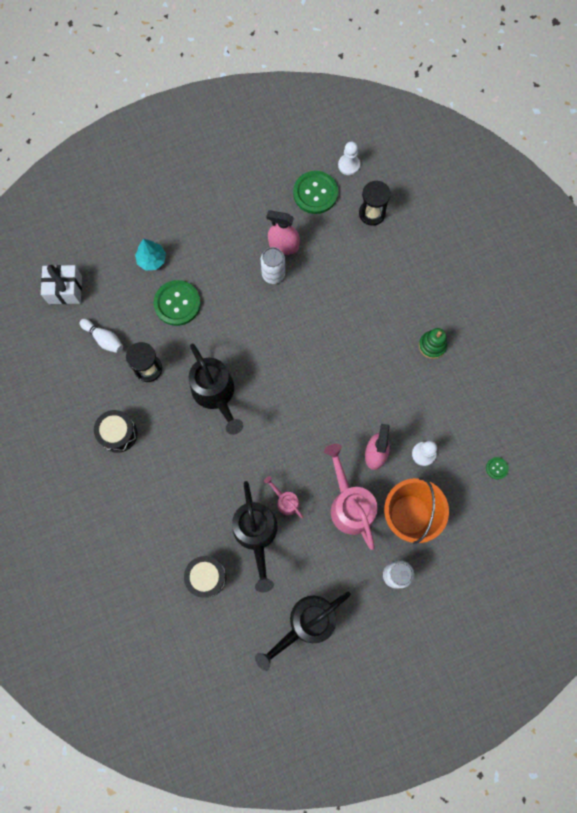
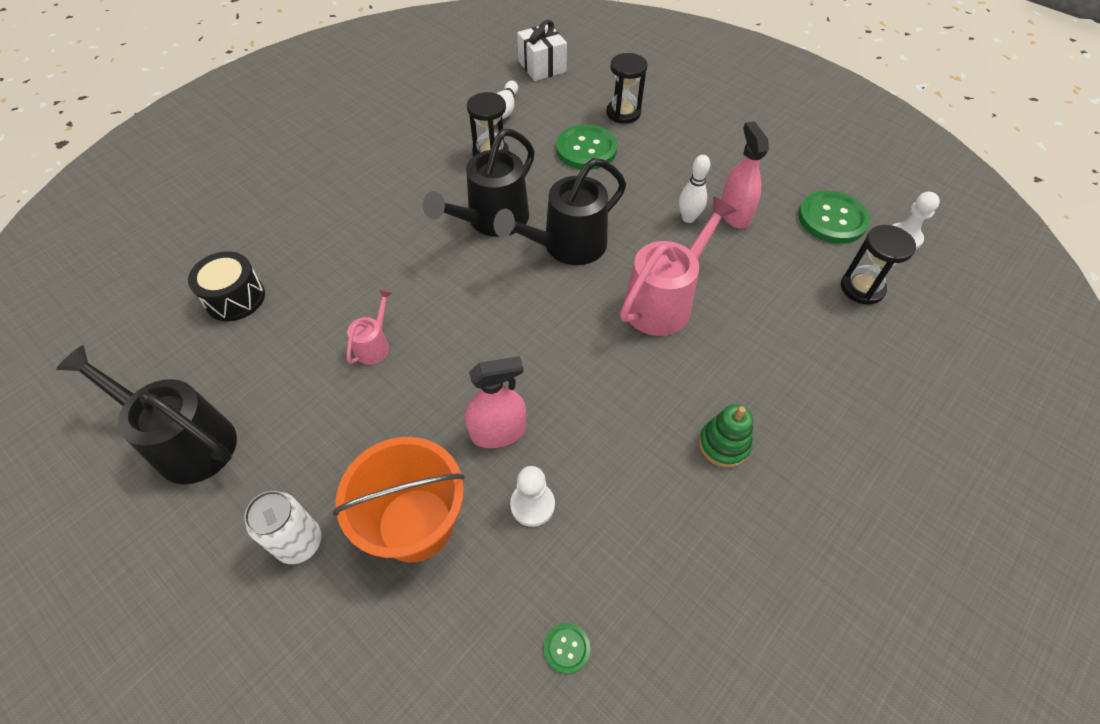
camera: 65 degrees right, 20 degrees down
black drum [94,410,137,453] -> none
turquoise tree [135,239,166,271] -> black hourglass [606,53,648,124]
black watering can [232,481,278,593] -> black watering can moved to [494,158,626,265]
white can [261,247,285,284] -> white bowling pin [679,155,710,223]
pink watering can [324,444,378,550] -> pink watering can moved to [620,196,737,336]

